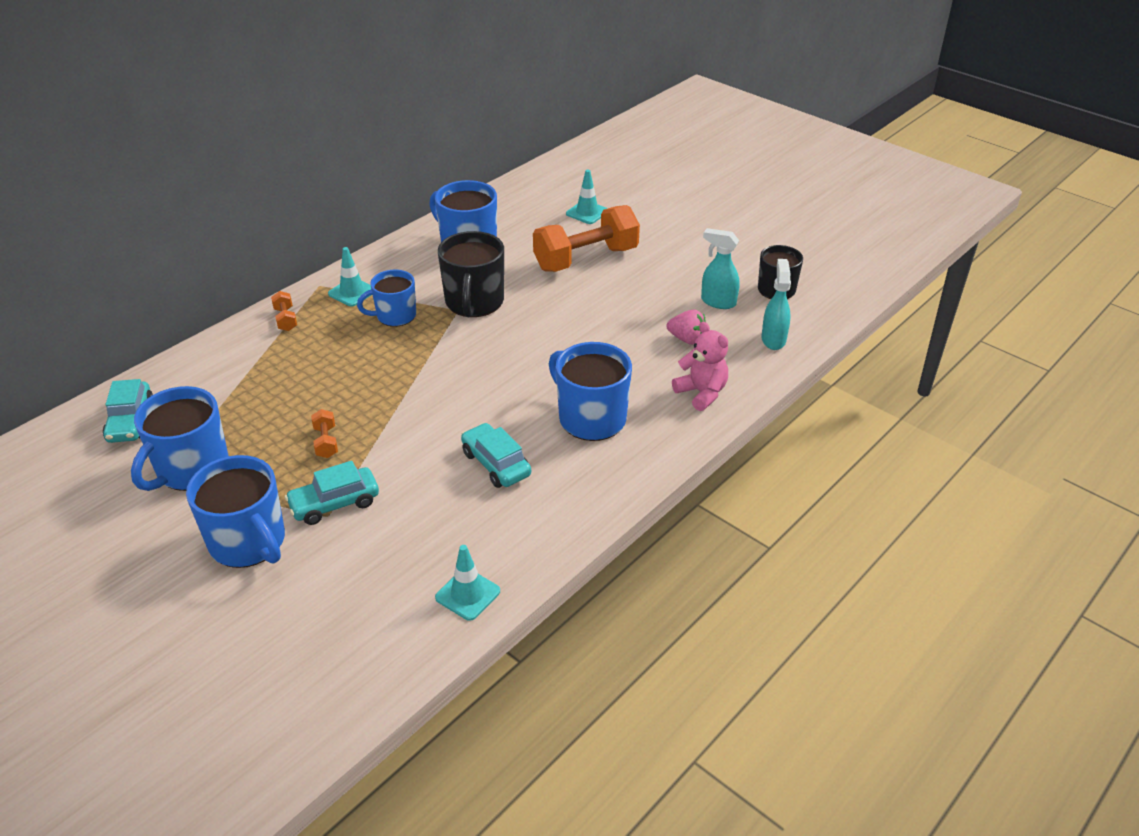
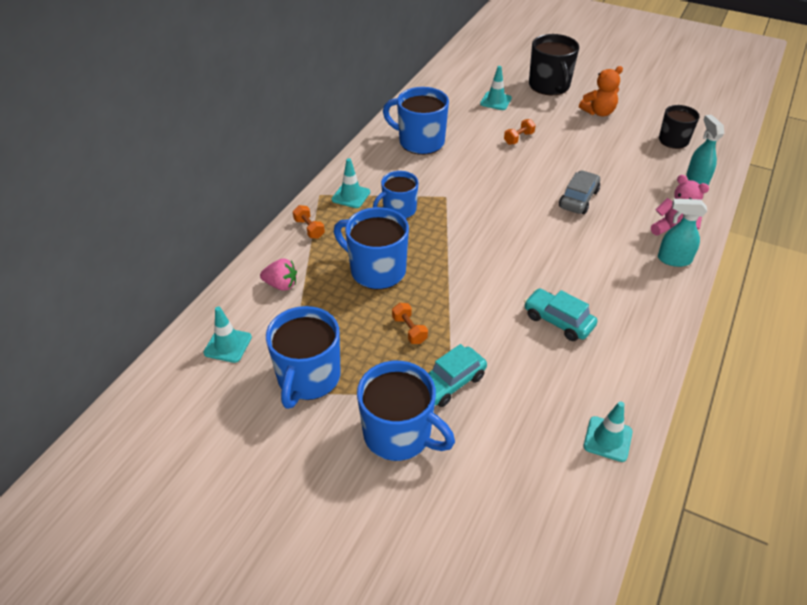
camera: 15 degrees left, 5 degrees up
turquoise car [103,379,153,443] -> turquoise traffic cone [203,307,252,363]
black mug [438,231,504,317] -> black mug moved to [529,34,579,95]
orange dumbbell [533,205,640,272] -> orange dumbbell [504,119,536,145], size x0.41
blue mug [549,342,632,441] -> blue mug moved to [334,207,409,290]
pink strawberry [666,309,706,345] -> pink strawberry moved to [260,259,297,291]
turquoise spray bottle [701,228,740,309] -> turquoise spray bottle moved to [658,199,707,267]
none -> grey car [559,170,600,214]
none -> orange teddy bear [579,66,623,116]

